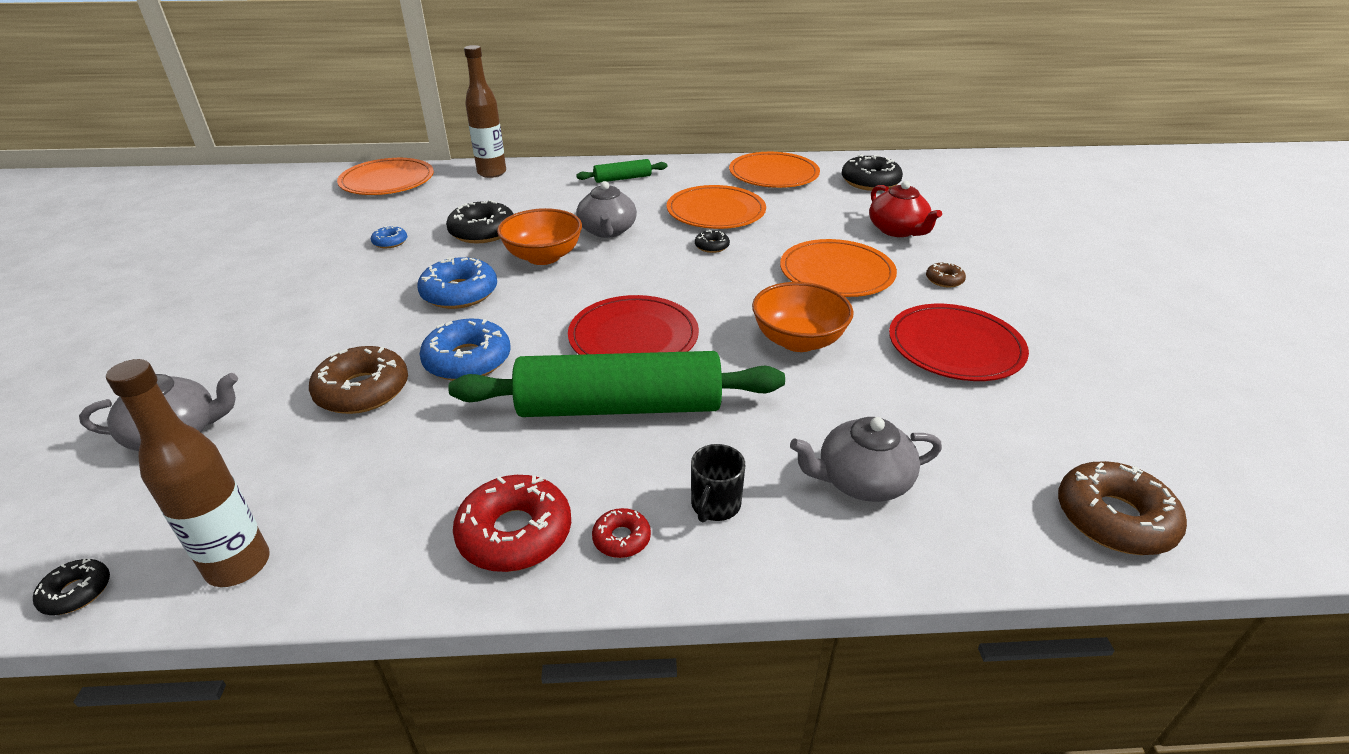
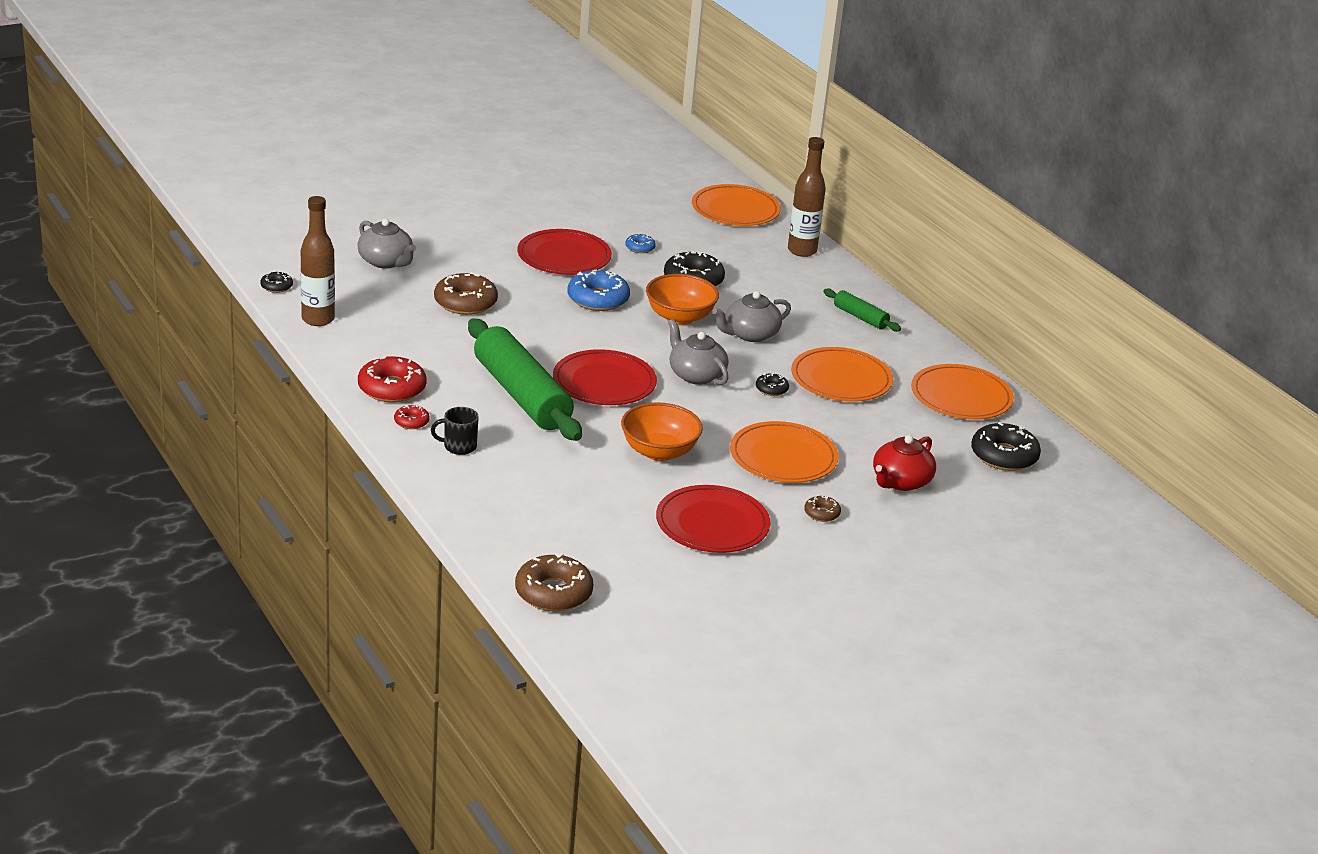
camera: 60 degrees right, 5 degrees down
blue donut [419,319,511,381] -> none
grey teapot [790,417,942,502] -> grey teapot moved to [668,319,729,385]
none -> red plate [517,229,612,275]

